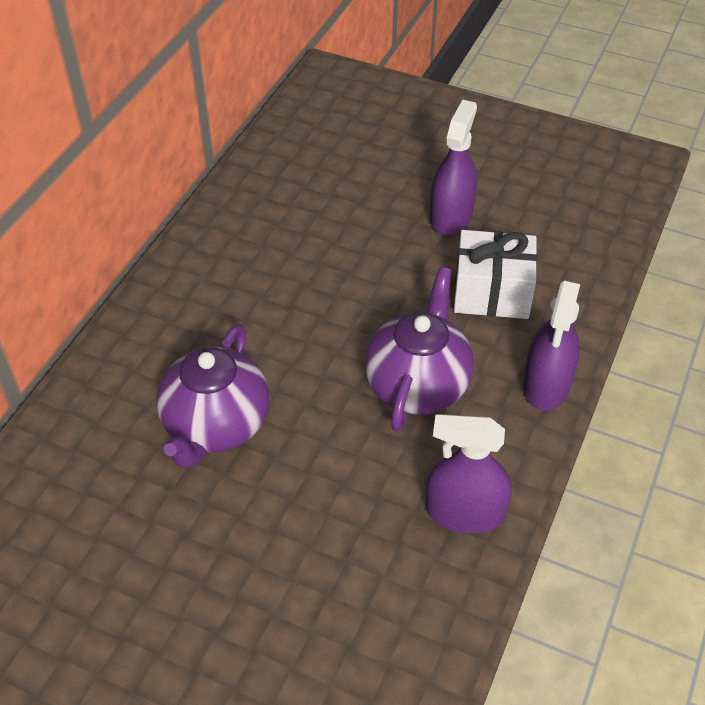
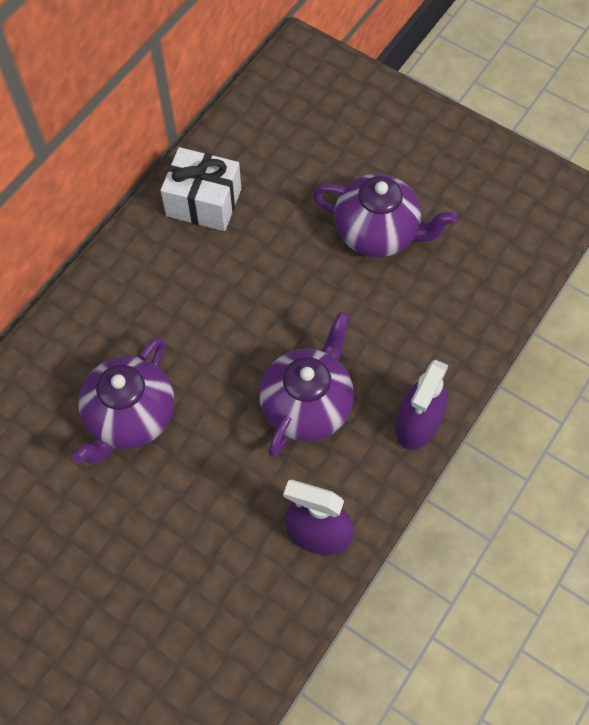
camera: 10 degrees right, 15 degrees up
purple spray bottle [430,100,477,235] -> purple teapot [313,174,457,257]
white gift [454,230,537,319] -> white gift moved to [160,147,241,231]

